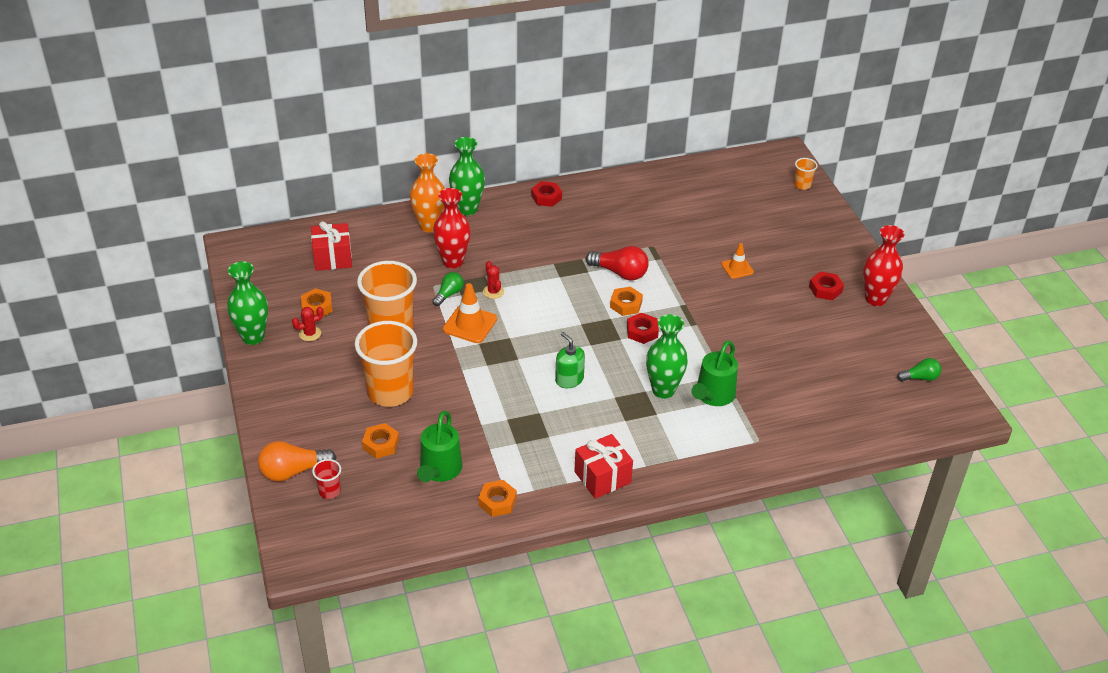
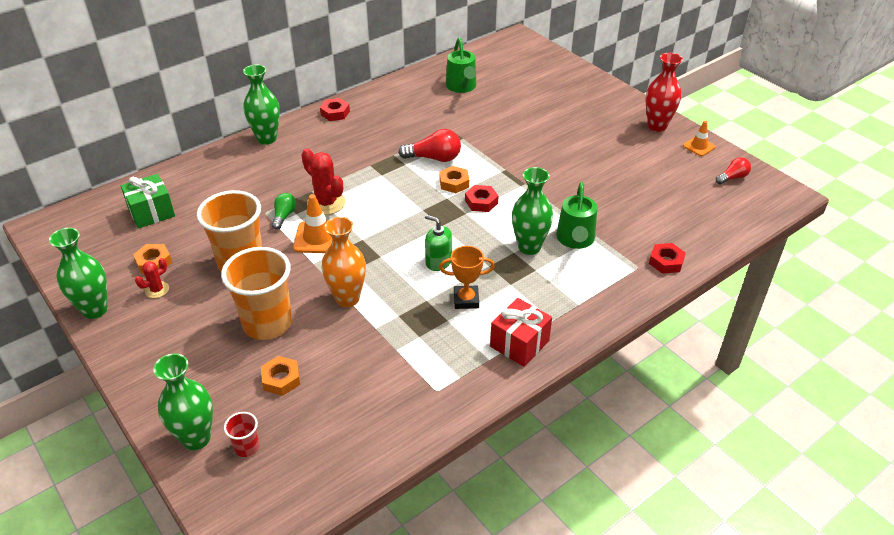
camera: 20 degrees left, 0 degrees up
orange light bulb [258,441,337,482] -> green vase [153,353,213,450]
red gift [311,221,352,271] -> green gift [121,174,175,229]
orange vase [410,153,445,233] -> orange vase moved to [321,217,366,307]
green watering can [417,411,462,482] -> green watering can moved to [446,38,476,93]
red vase [433,188,471,268] -> none
orange nut [478,480,517,517] -> none
red cactus [483,261,504,299] -> red cactus [301,148,346,215], size x1.81
orange traffic cone [721,243,754,279] -> orange traffic cone moved to [683,121,716,156]
orange cup [794,158,817,190] -> none
red nut [809,271,844,300] -> red nut moved to [649,243,686,274]
green light bulb [897,358,941,381] -> red light bulb [716,157,751,184]
none -> orange trophy [439,246,495,309]

